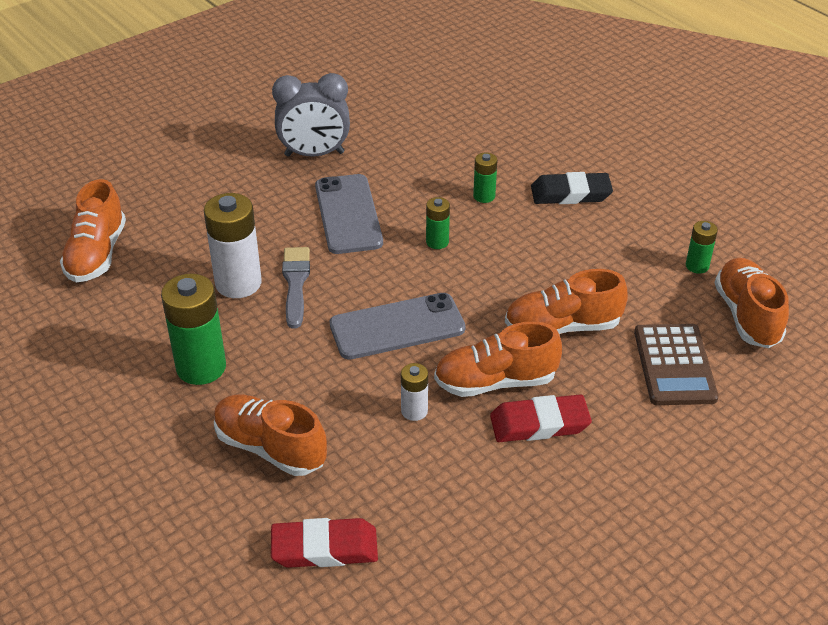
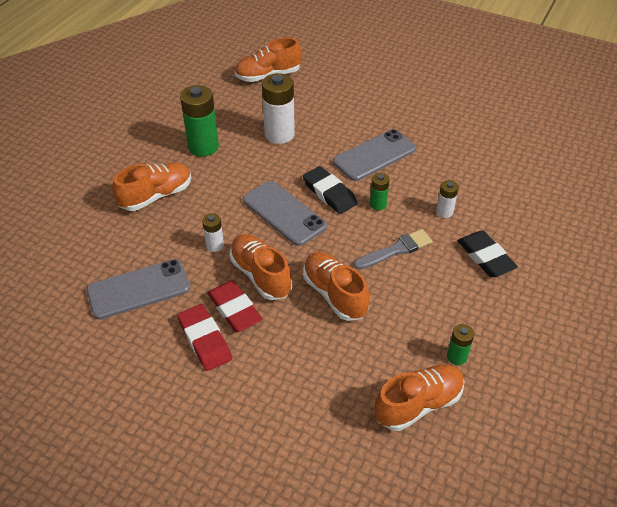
camera: 65 degrees right, 5 degrees up
orange shoe [214,394,327,476] -> orange shoe turned 45 degrees clockwise [112,162,191,211]
red eraser [271,518,378,568] -> red eraser moved to [177,304,232,371]
grey clock [272,73,350,157] -> none
grey brush [282,247,310,329] -> grey brush moved to [354,229,433,270]
green battery [473,153,497,203] -> white battery [436,180,459,218]
brown calculator [634,324,719,405] -> none
none -> grey phone [86,259,191,320]
none -> black eraser [303,166,357,214]

